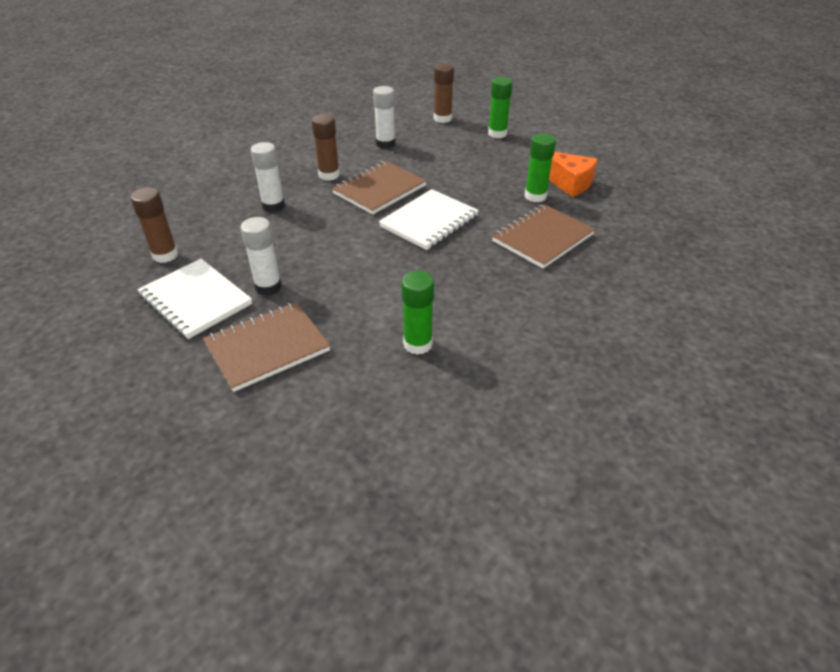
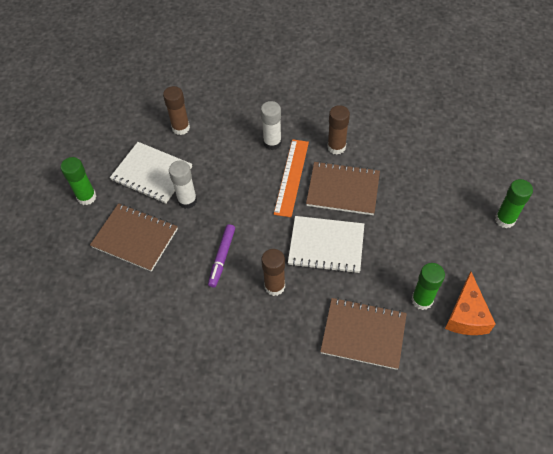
camera: 60 degrees right, 15 degrees up
white notebook [137,259,252,339] -> white notebook turned 75 degrees counterclockwise [110,142,192,204]
white glue stick [373,86,395,149] -> none
green glue stick [401,271,434,355] -> green glue stick moved to [61,157,96,205]
brown glue stick [434,63,454,123] -> brown glue stick moved to [261,249,285,296]
none -> purple marker [208,224,235,287]
none -> orange ruler [274,139,309,217]

